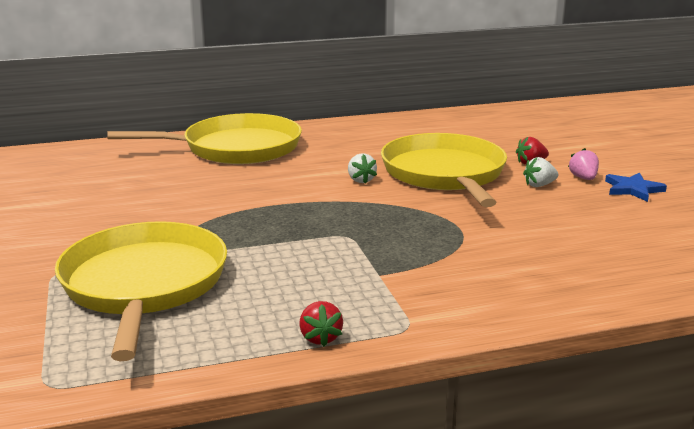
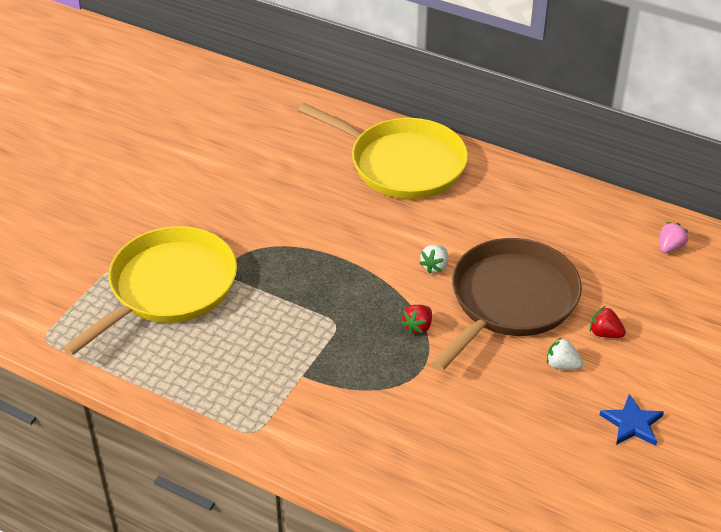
camera: 45 degrees right, 20 degrees up
red strawberry [299,301,343,347] -> red strawberry moved to [401,305,432,334]
yellow pan [381,133,507,207] -> brown pan [431,238,582,371]
pink strawberry [568,148,599,180] -> pink strawberry moved to [660,222,689,253]

